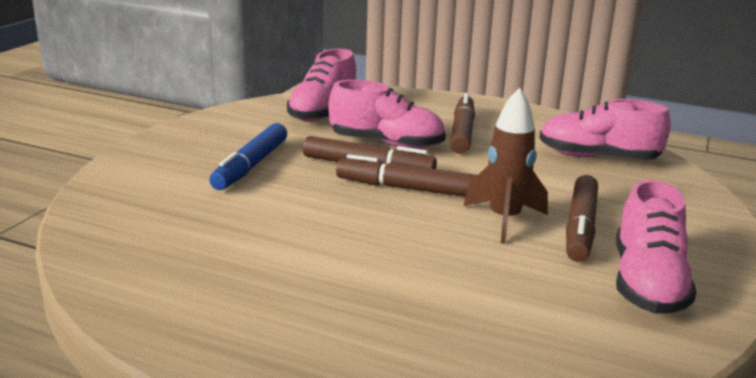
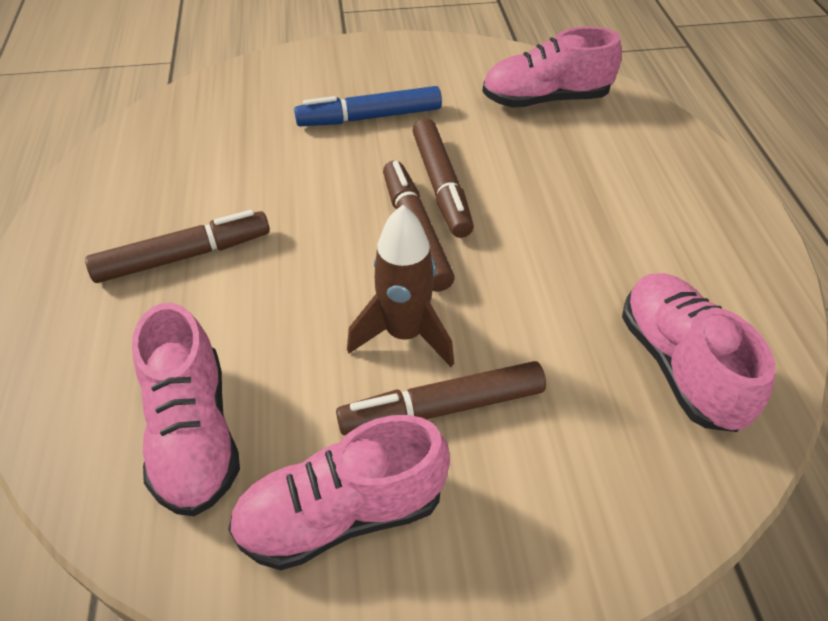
camera: 60 degrees right, 25 degrees up
pink shoe [328,80,446,149] -> pink shoe moved to [132,303,240,516]
brown marker [450,93,475,154] -> brown marker moved to [85,210,270,283]

